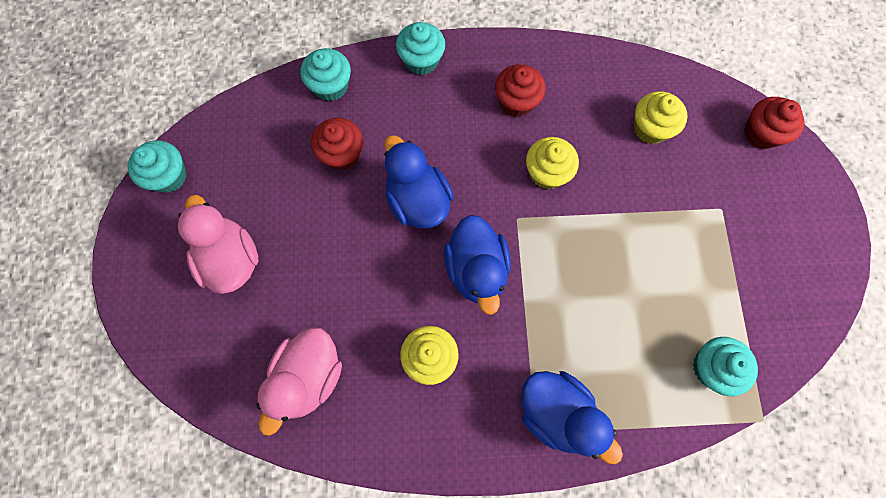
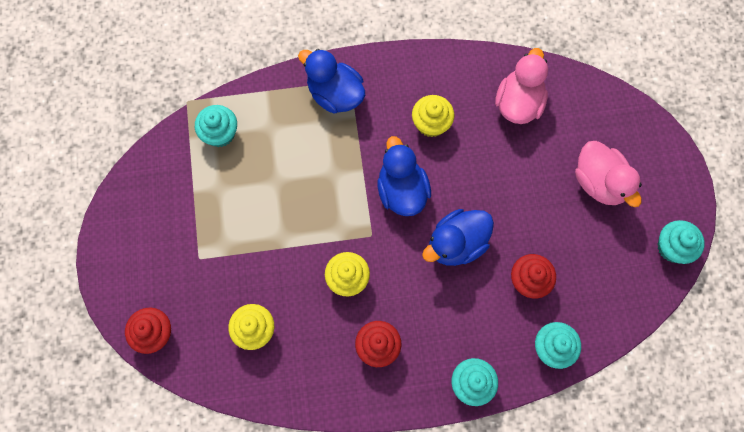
camera: 175 degrees right, 0 degrees up
blue duck [384,135,454,228] -> blue duck turned 90 degrees clockwise [422,209,494,266]

